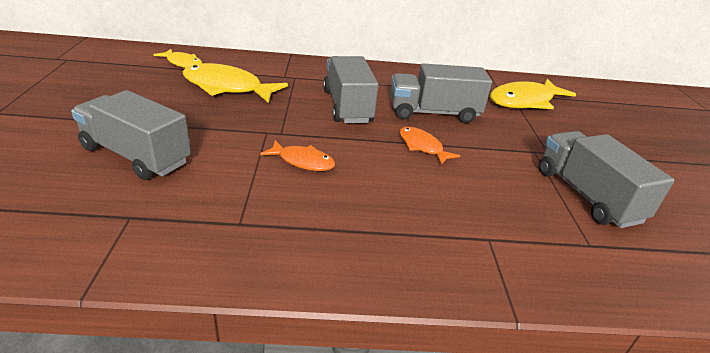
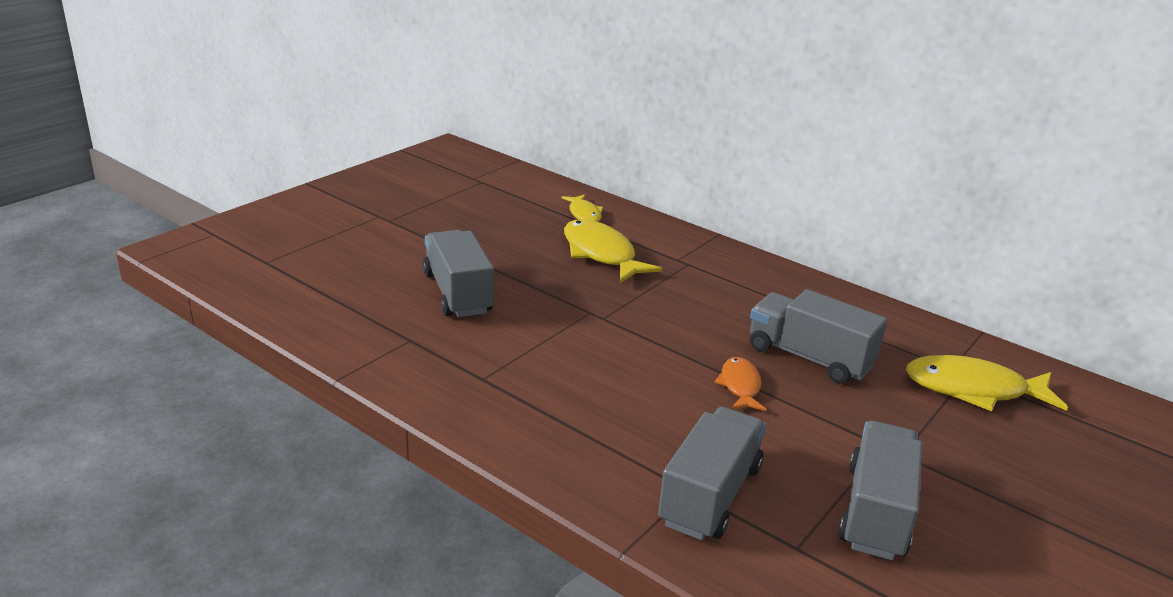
camera: 40 degrees right, 5 degrees down
orange fish [260,140,335,171] -> none
grey truck [323,56,379,123] -> grey truck moved to [658,407,766,540]

